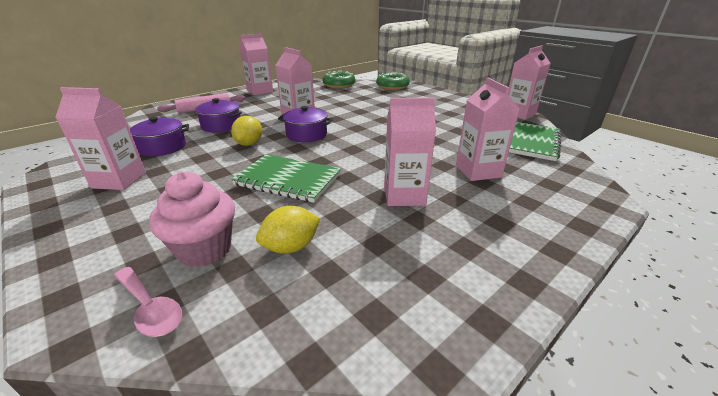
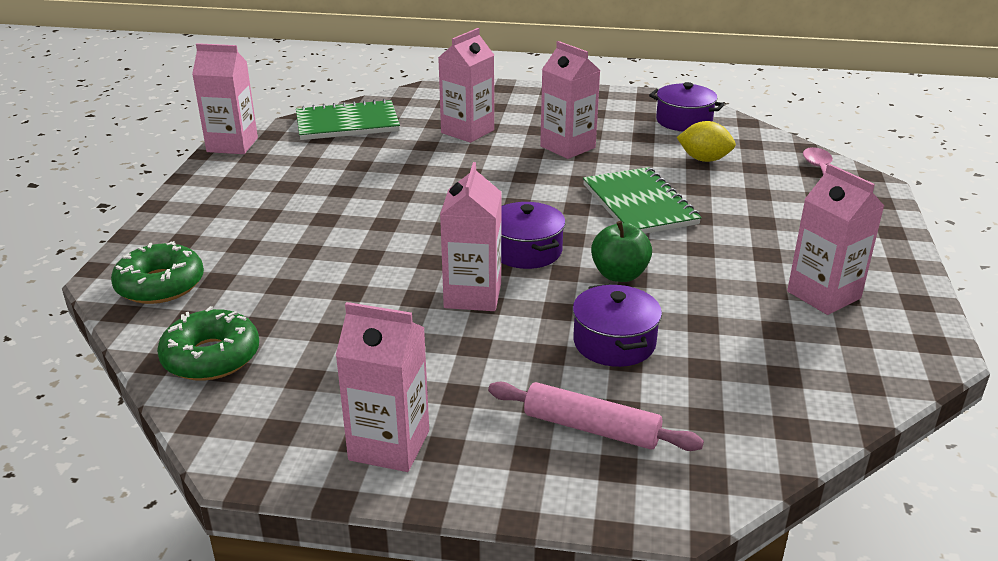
camera: 130 degrees left, 0 degrees up
purple pot [130,117,189,156] -> purple pot moved to [649,82,725,132]
pink cupcake [149,171,235,267] -> none
yellow lemon [231,116,262,146] -> green apple [591,221,652,282]

